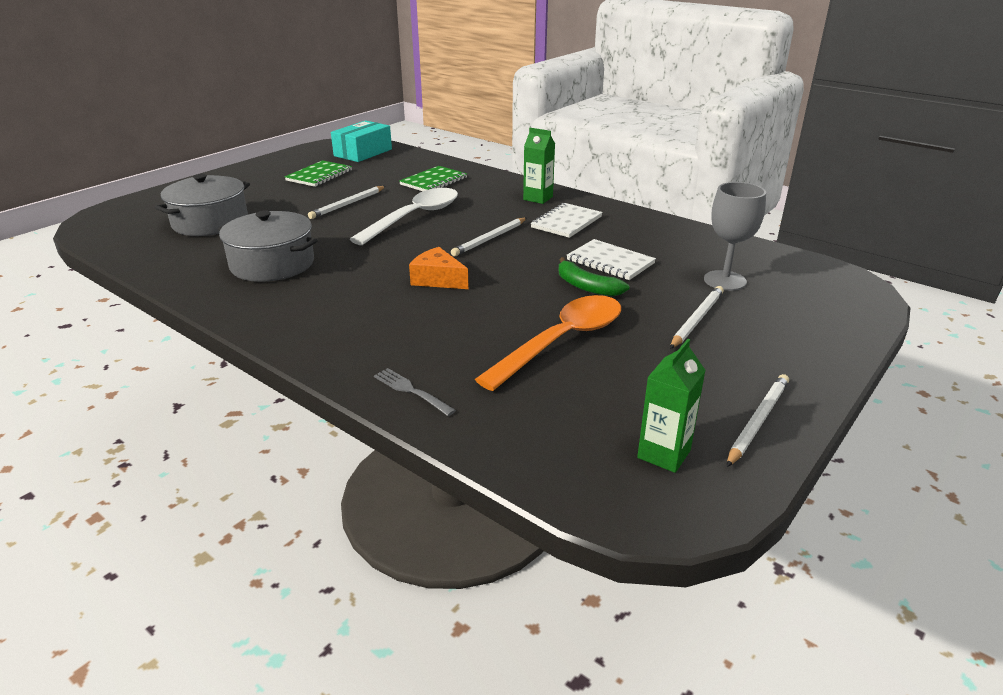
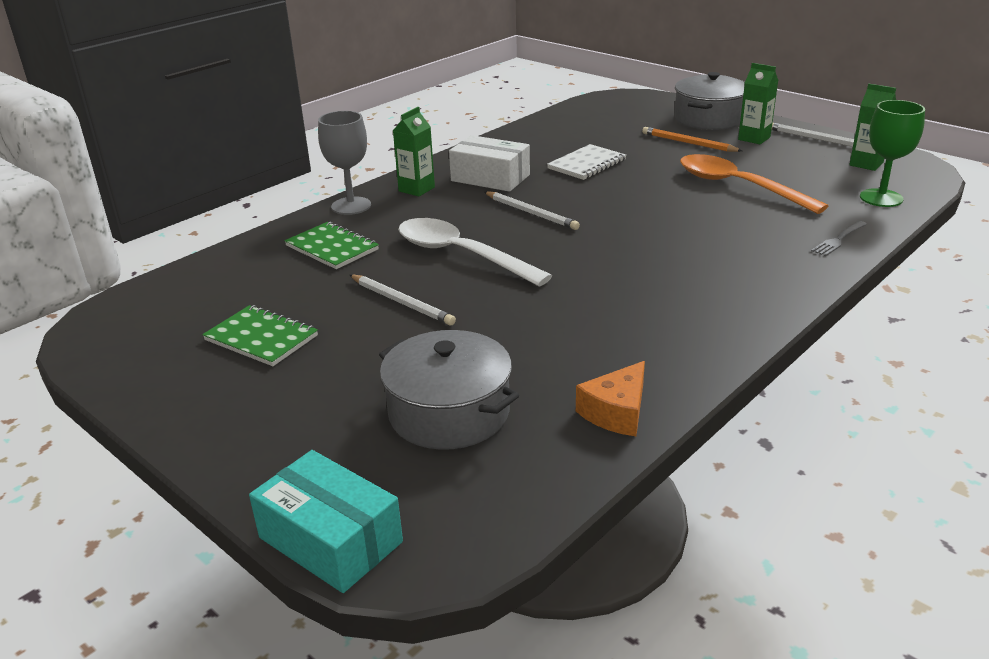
camera: 85 degrees left, 0 degrees up
grey pot [218,211,318,282] -> grey pot moved to [675,72,745,130]
turquoise box [331,120,392,162] -> turquoise box moved to [249,450,403,593]
orange cheese [409,247,469,289] -> orange cheese moved to [576,361,645,436]
white notebook [531,203,603,238] -> white box [449,135,530,192]
green banana [559,257,629,297] -> none
white pencil [670,286,724,349] -> orange pencil [642,127,742,152]
grey goblet [704,182,766,291] -> grey goblet moved to [318,111,371,215]
none -> green carton [738,63,779,144]
none -> green goblet [860,100,925,207]

